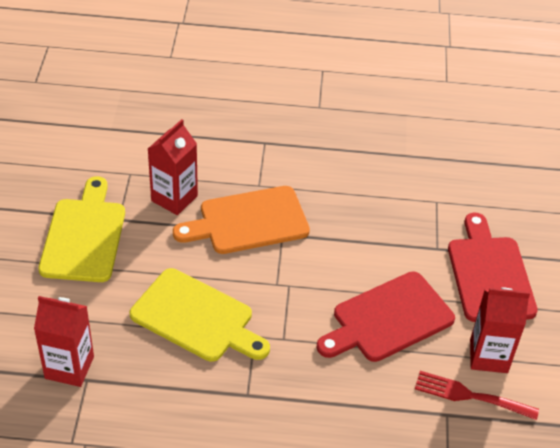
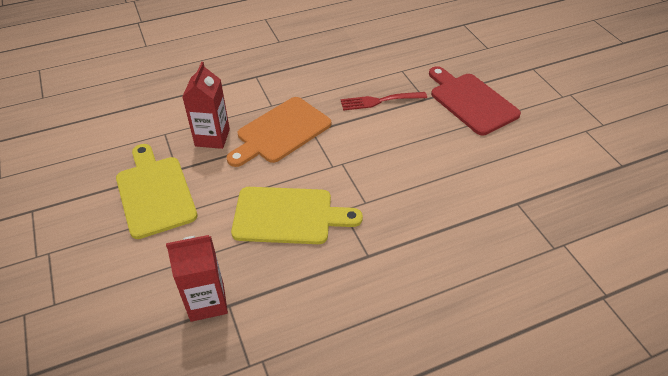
camera: 25 degrees left, 0 degrees up
red cutting board [317,272,455,362] -> none
red fork [415,371,539,420] -> red fork moved to [341,92,427,111]
red carton [470,287,530,373] -> none

